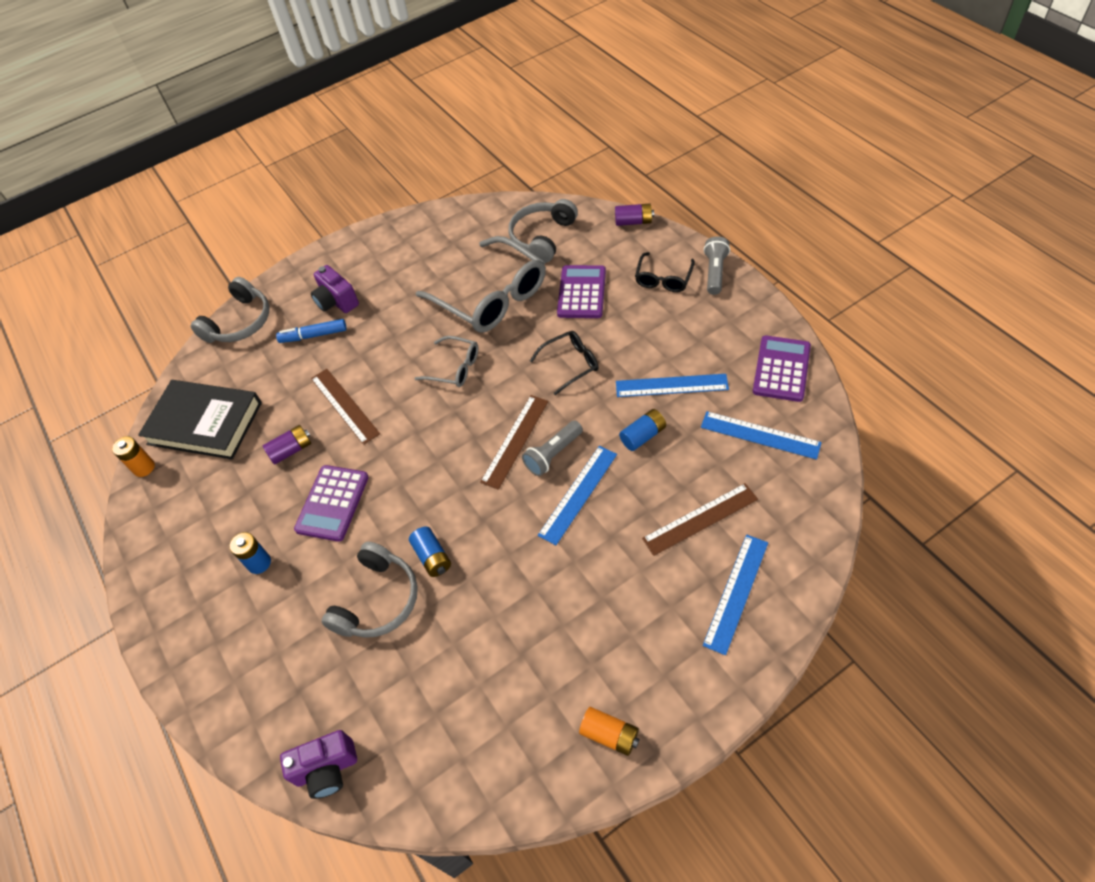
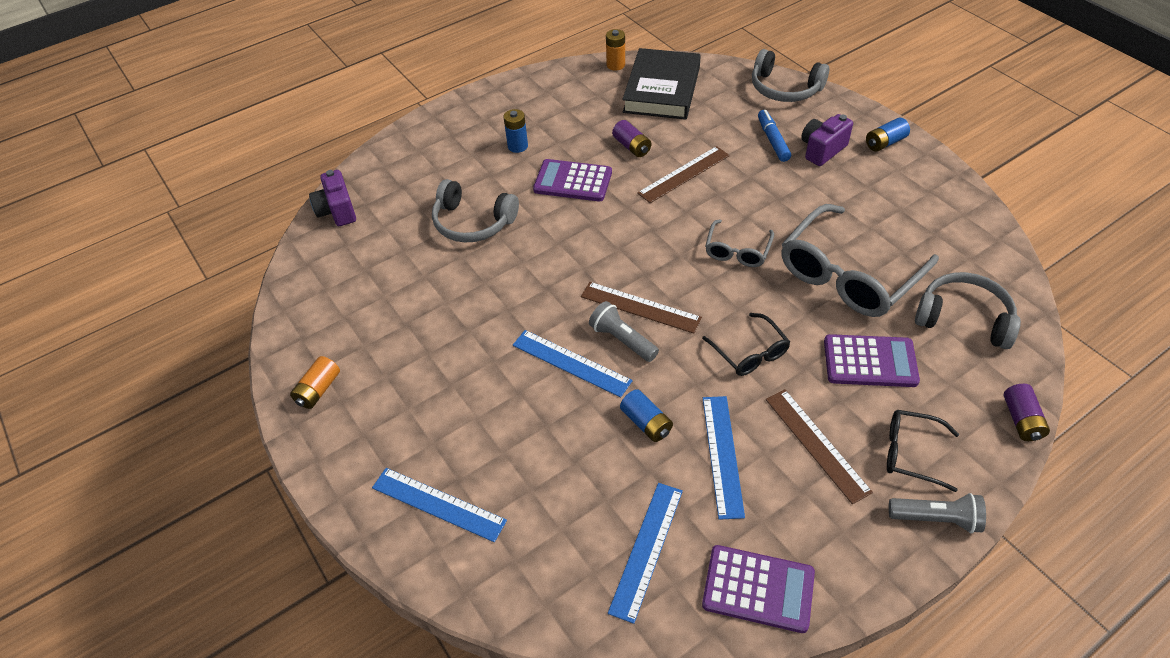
camera: 85 degrees right, 5 degrees down
blue battery [409,527,451,577] -> blue battery moved to [866,118,910,152]
brown ruler [642,483,758,556] -> brown ruler moved to [766,389,873,504]

